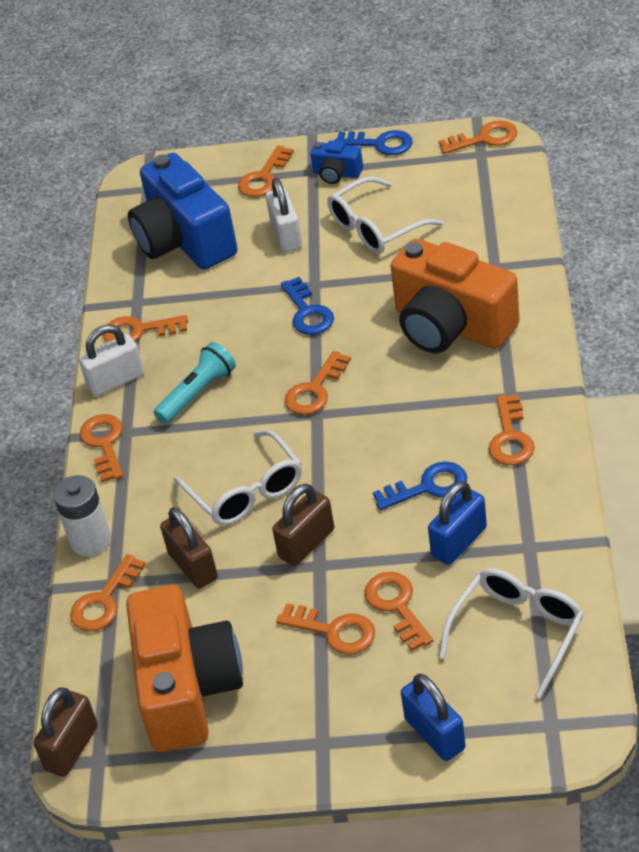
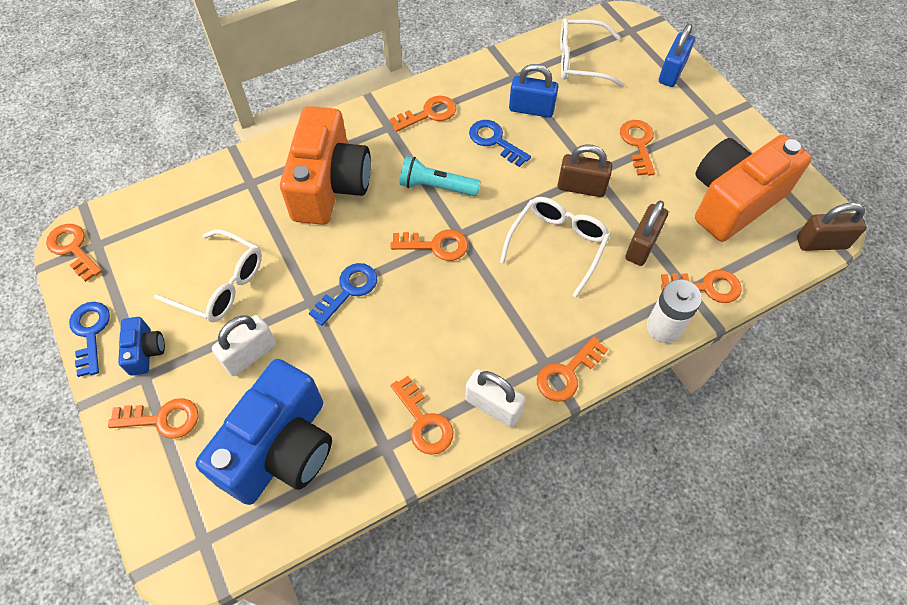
camera: 125 degrees left, 15 degrees up
turquoise flashlight [154,342,236,424] -> turquoise flashlight moved to [400,156,481,196]
orange key [364,572,434,651] -> none

